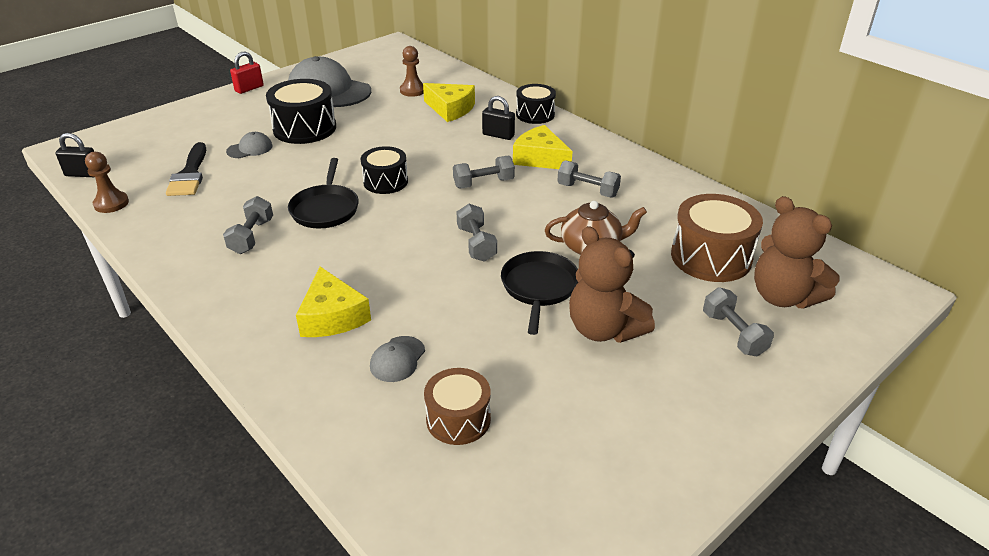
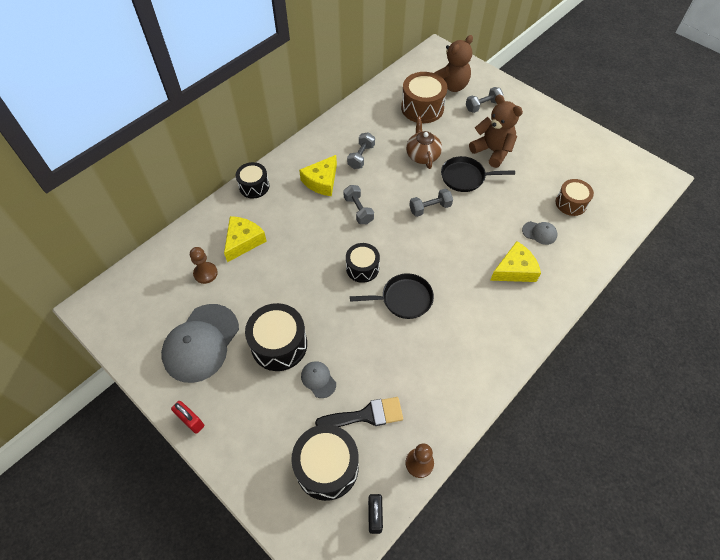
camera: 95 degrees left, 20 degrees up
grey dumbbell [223,196,273,254] -> none
black padlock [482,96,515,140] -> none
brown teddy bear [569,226,655,343] -> brown teddy bear turned 90 degrees counterclockwise [469,95,523,168]
none -> black drum [291,424,359,501]

